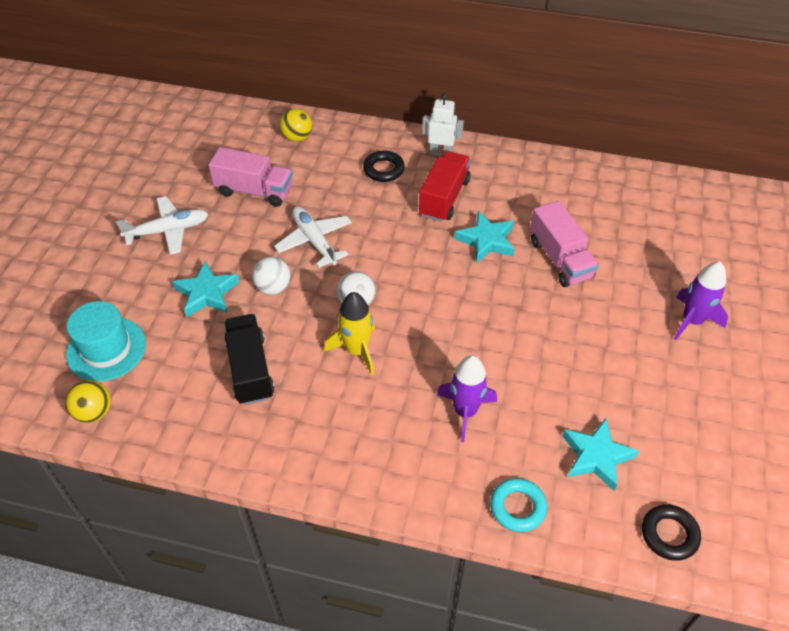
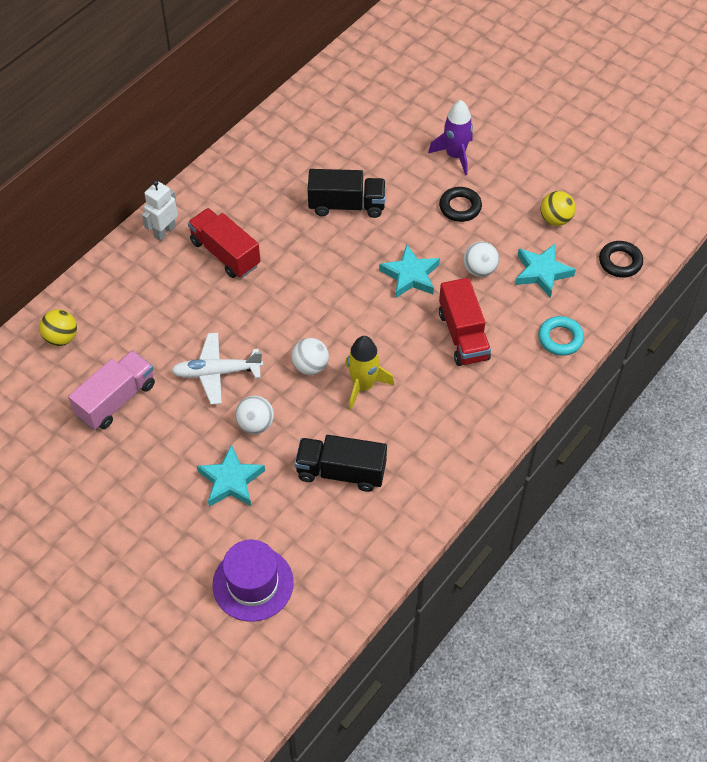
camera: 65 degrees left, 5 degrees up
turquoise hat [66,301,146,382] -> purple hat [212,540,294,622]
yellow ball [66,380,111,423] -> yellow ball moved to [540,191,575,226]
white plane [116,196,208,255] -> none
black ring [363,151,405,182] -> black ring moved to [439,187,482,222]
purple rocket [437,355,497,442] -> red truck [439,278,491,366]
turquoise star [454,211,515,263] -> turquoise star moved to [379,244,440,298]
pink truck [530,201,599,287] -> black truck [308,169,386,218]
none -> white ball [463,241,499,277]

